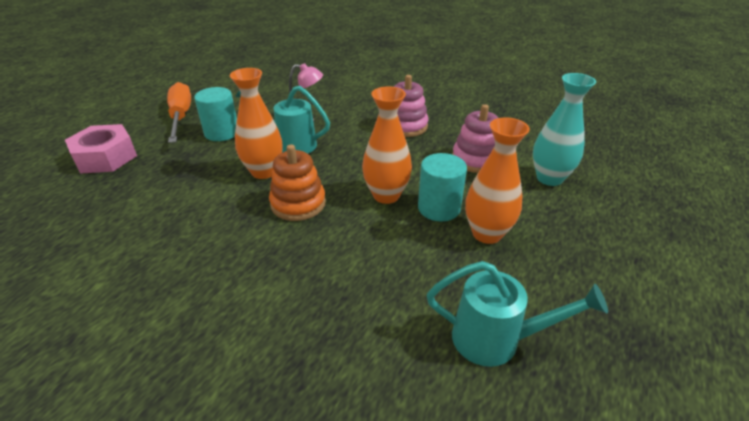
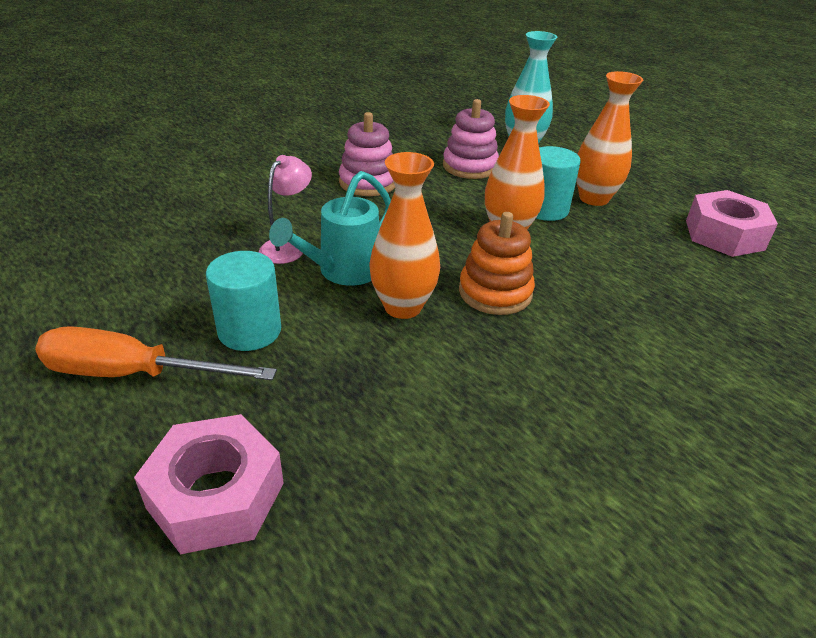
camera: 70 degrees left, 0 degrees up
turquoise watering can [427,261,608,367] -> pink nut [686,190,778,257]

